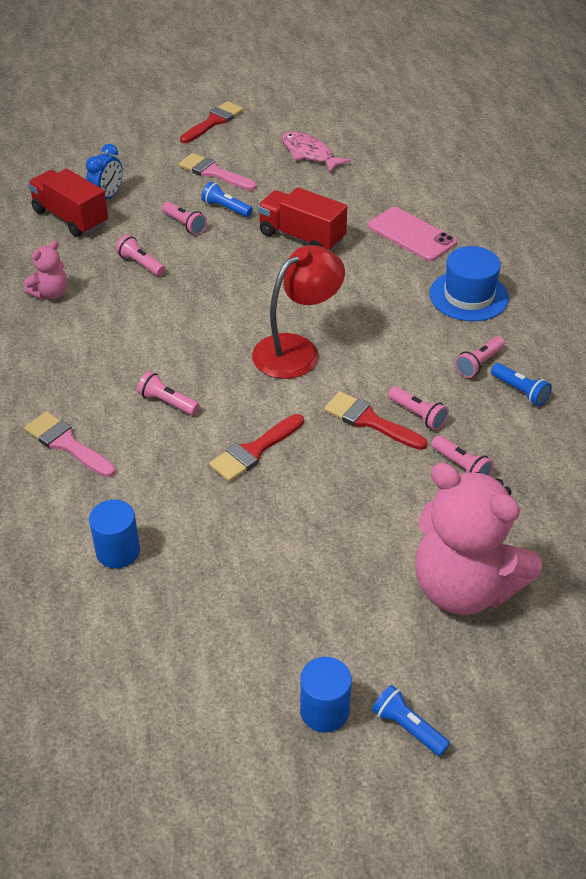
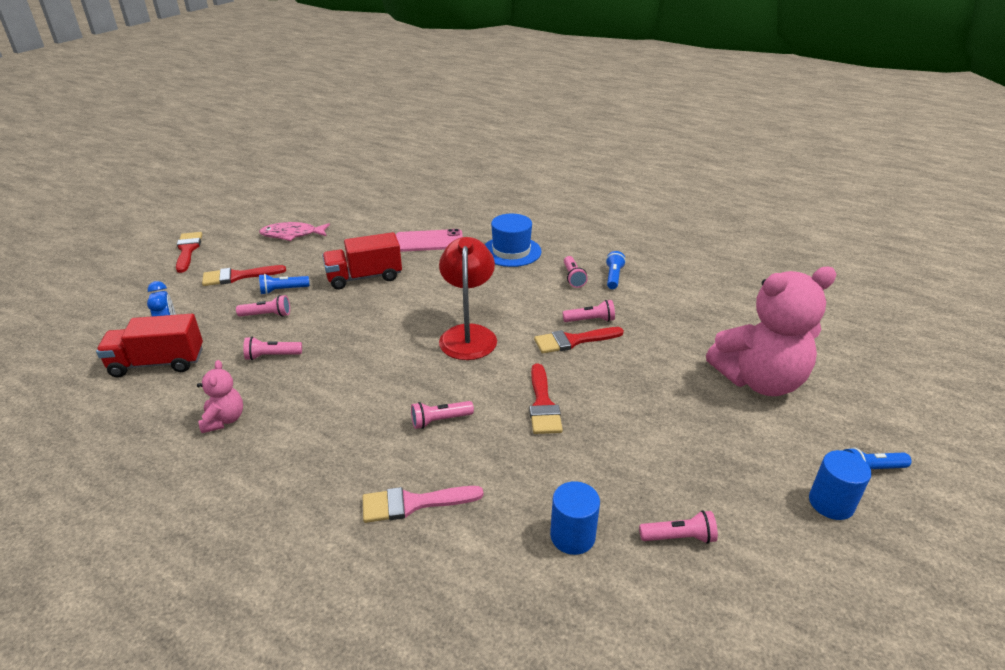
camera: 50 degrees left, 10 degrees down
pink brush [179,153,256,191] -> red brush [202,265,286,286]
pink flashlight [431,435,494,476] -> pink flashlight moved to [639,510,718,544]
blue flashlight [491,363,552,406] -> blue flashlight turned 75 degrees counterclockwise [606,251,626,289]

